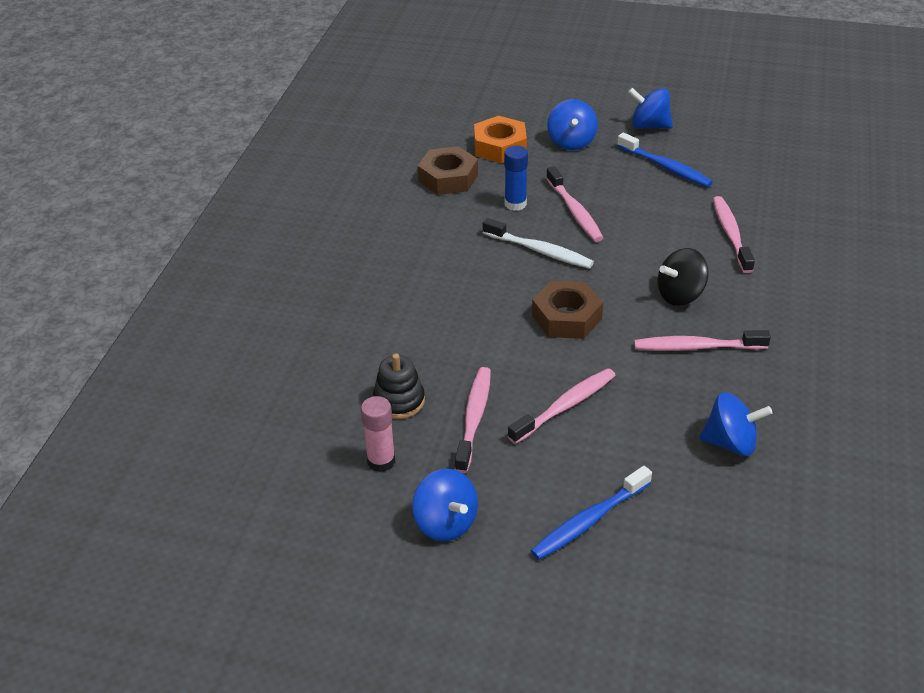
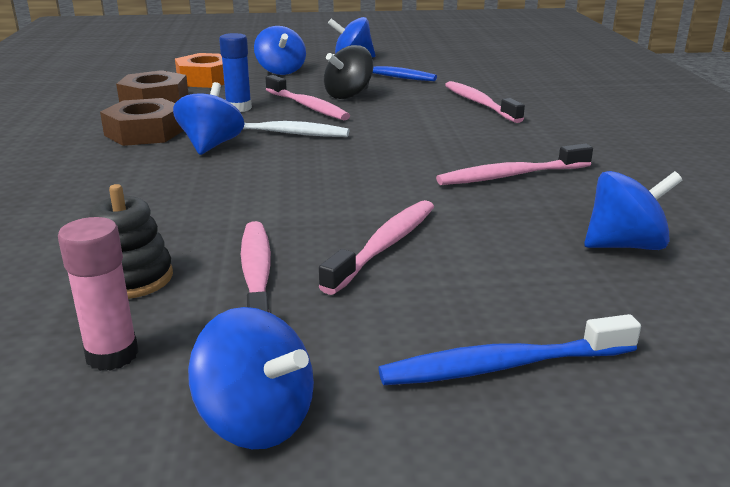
camera: 20 degrees left, 15 degrees down
blue toothbrush [530,466,652,560] -> blue toothbrush turned 45 degrees clockwise [378,314,641,385]
brown nut [532,281,603,339] -> brown nut moved to [100,98,184,146]
black spinning top [658,248,708,306] -> black spinning top moved to [324,45,373,99]
none -> blue spinning top [173,82,245,155]

